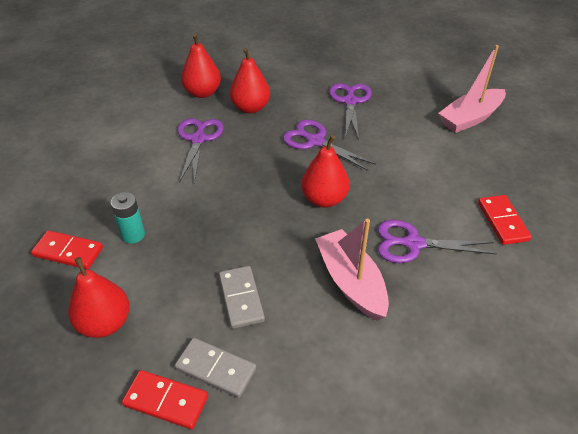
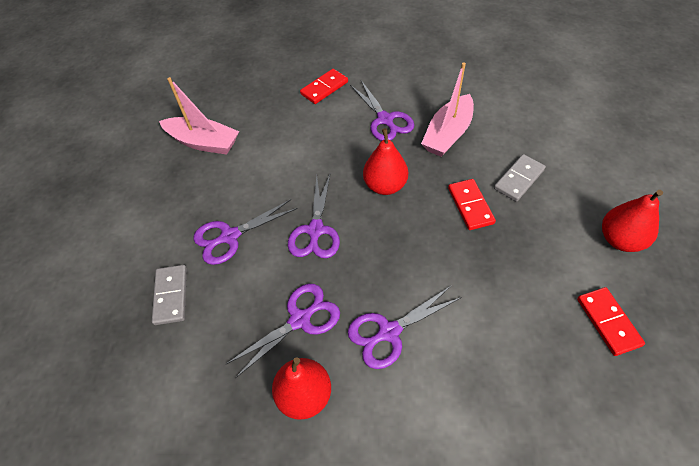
camera: 120 degrees left, 10 degrees up
turquoise battery [110,192,145,244] -> none
red domino [122,370,208,429] -> red domino moved to [448,179,496,230]
grey domino [175,338,256,398] -> grey domino moved to [152,265,187,325]
red pear [230,48,270,113] -> purple scissors [226,284,340,378]

